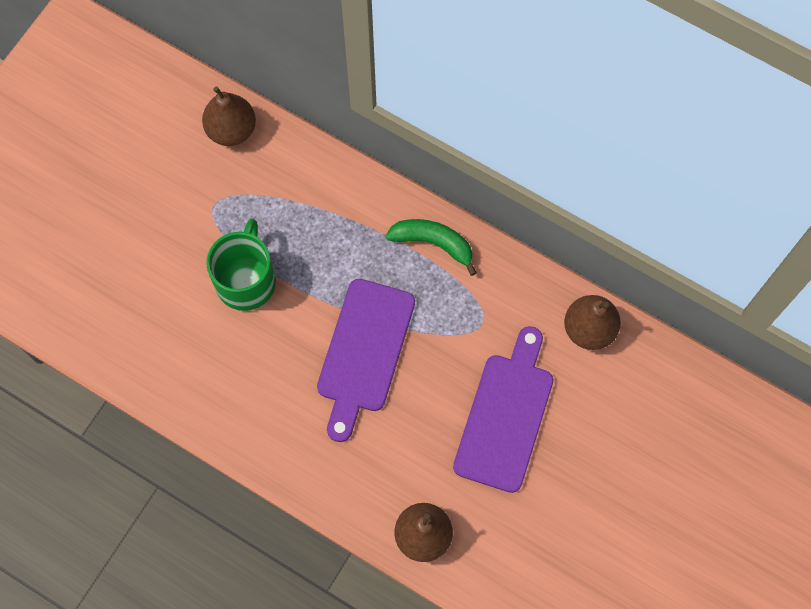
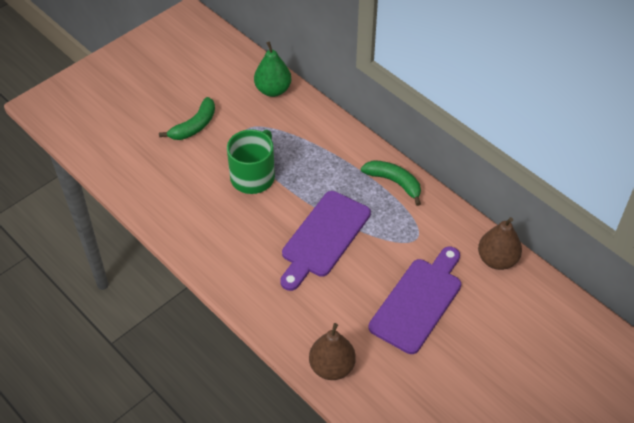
camera: 15 degrees right, 20 degrees down
brown pear [202,87,256,146] -> green pear [254,42,291,97]
none -> green banana [159,97,215,140]

